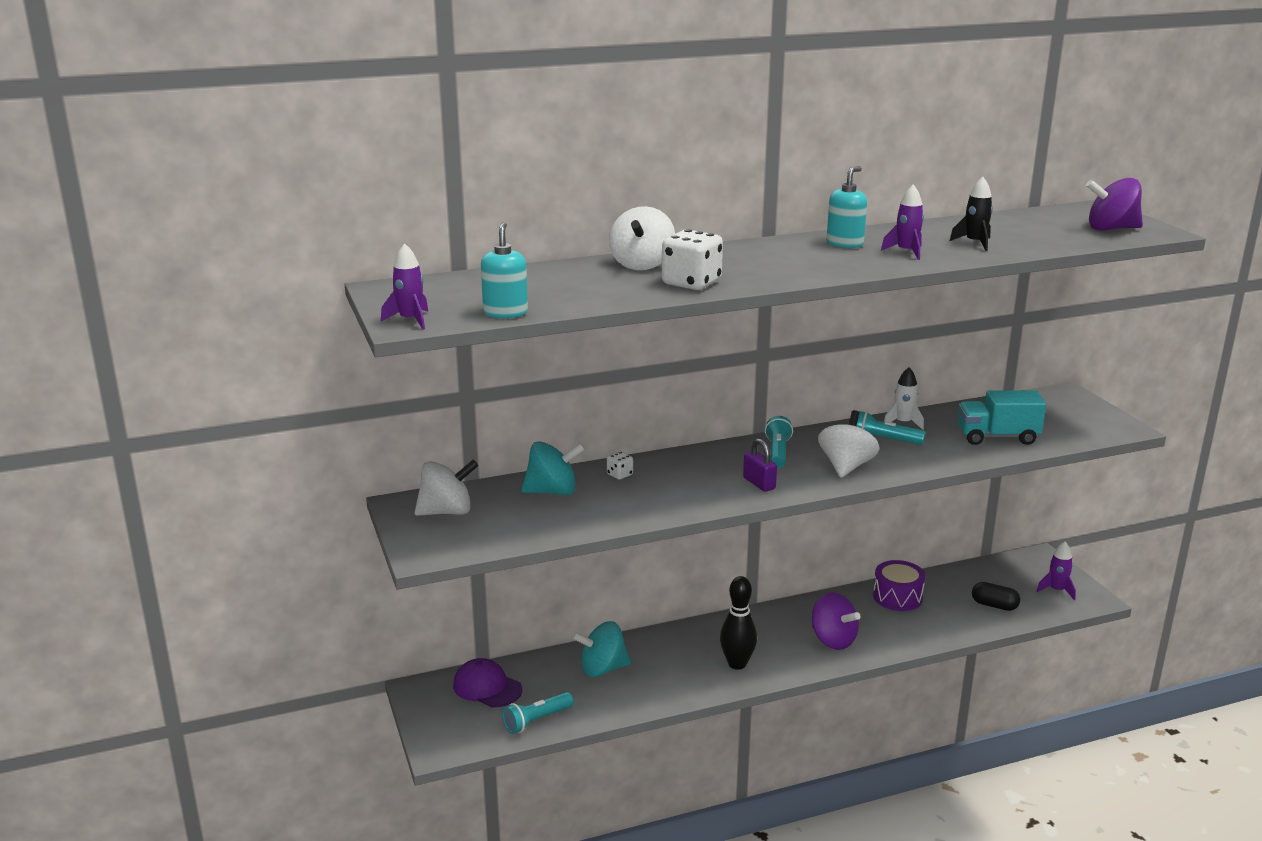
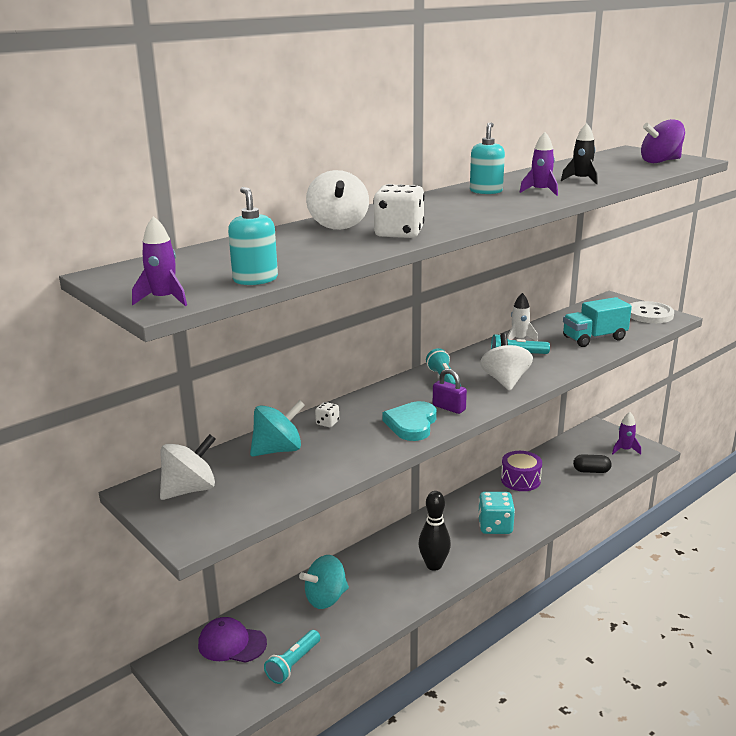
camera: 20 degrees left, 0 degrees up
purple spinning top [812,593,861,650] -> turquoise dice [478,492,515,534]
none -> turquoise heart [382,401,437,441]
none -> white button [630,301,674,323]

